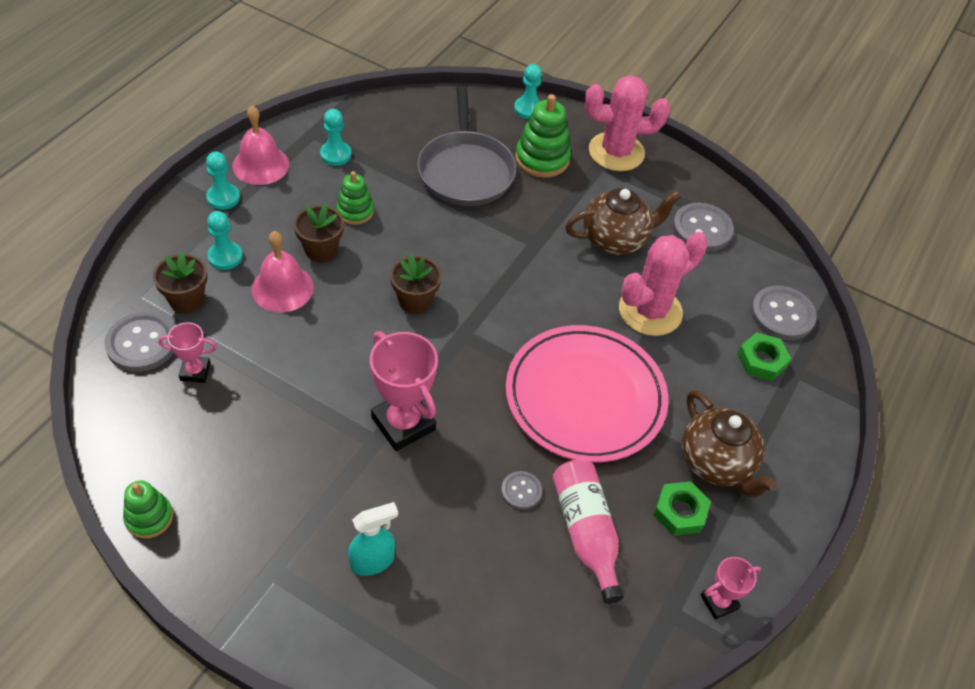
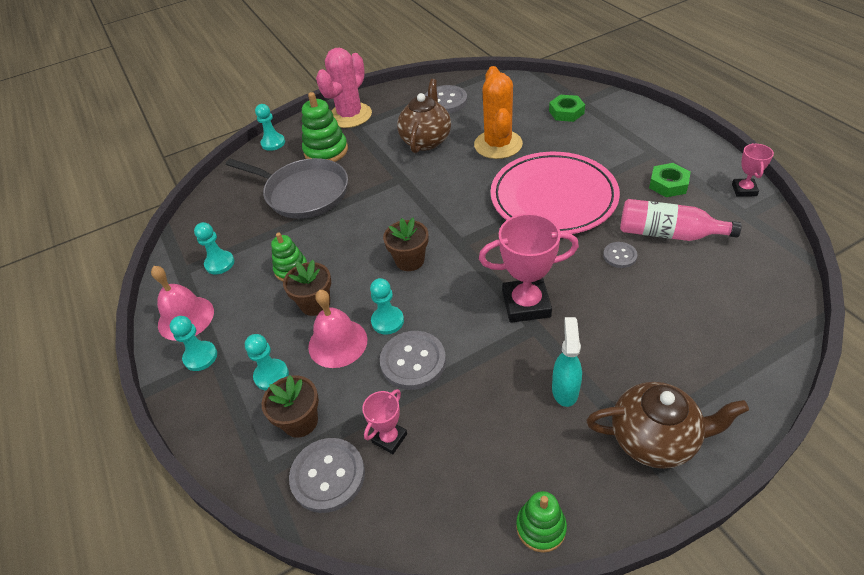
camera: 50 degrees left, 5 degrees down
turquoise spray bottle [348,502,398,576] -> turquoise spray bottle moved to [552,317,582,407]
pink cactus [619,232,708,336] -> orange cactus [474,66,523,159]
brown teapot [682,390,778,498] -> brown teapot moved to [586,382,749,469]
grey button [751,286,817,340] -> grey button moved to [380,331,446,390]
none -> turquoise pawn [370,278,404,335]

